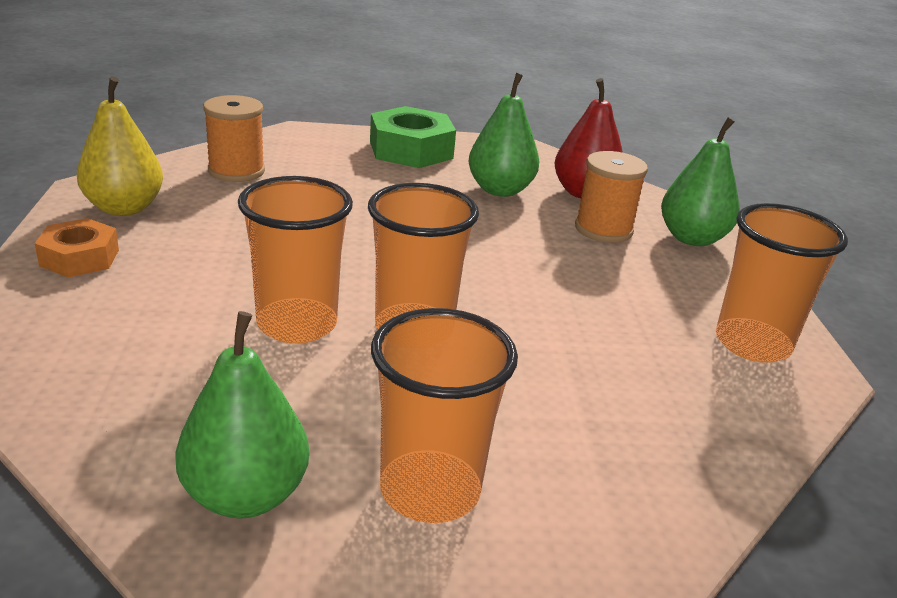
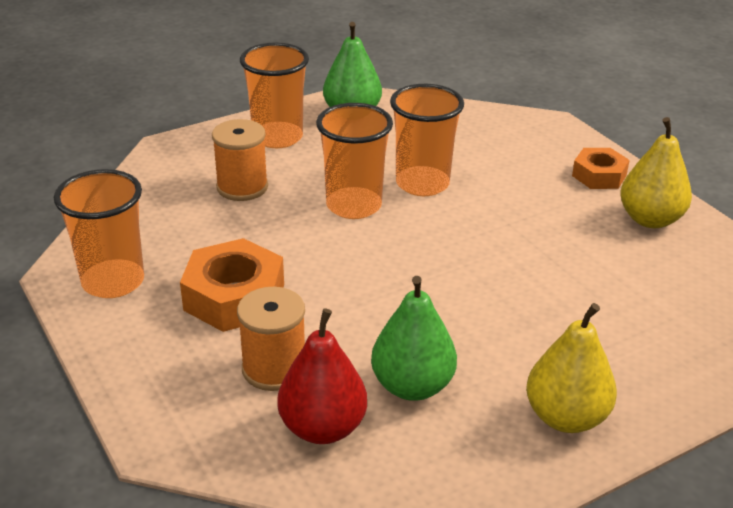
camera: 155 degrees right, 5 degrees up
orange spool [203,95,265,182] -> orange spool moved to [212,119,268,201]
green nut [370,106,456,168] -> yellow pear [526,303,617,433]
green pear [661,117,740,246] -> none
none -> orange nut [180,238,284,332]

